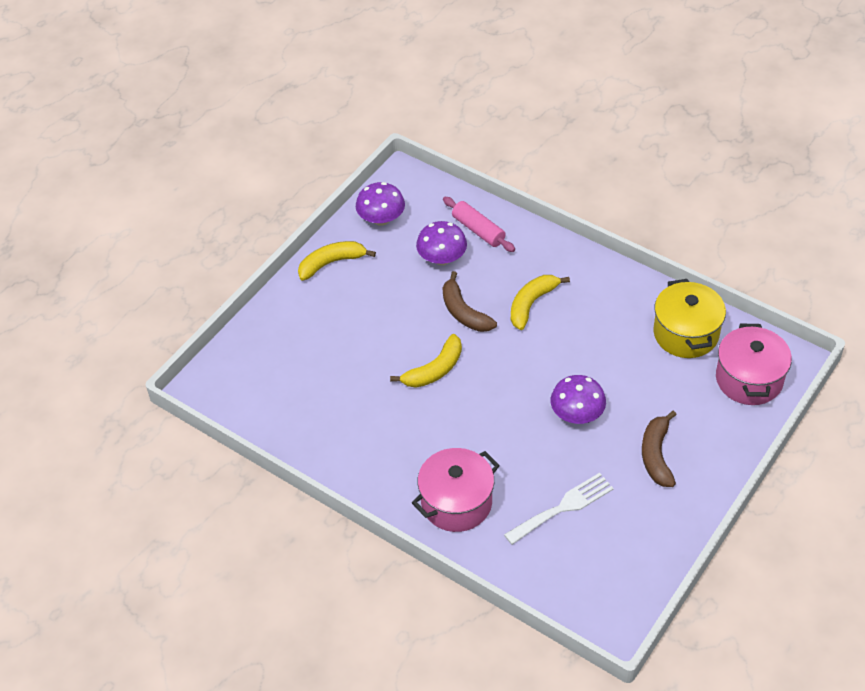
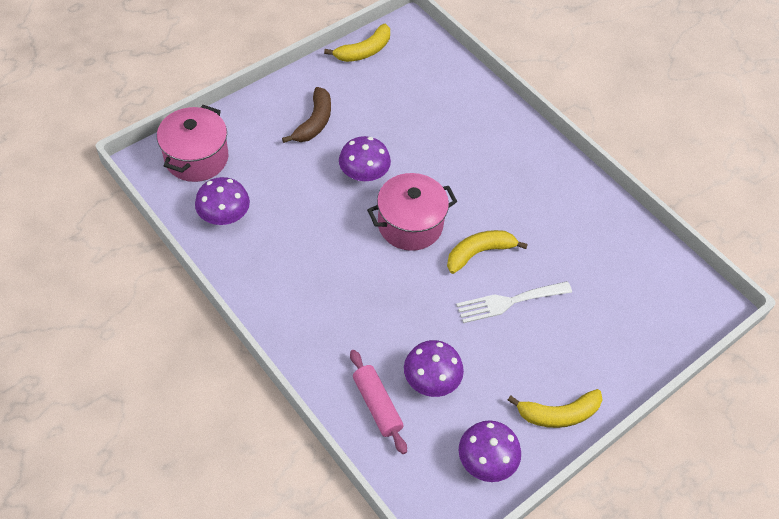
camera: 170 degrees left, 5 degrees up
pink pot [412,448,500,532] -> pink pot moved to [367,173,457,251]
brown banana [443,271,497,332] -> none
white fork [504,473,614,545] -> white fork moved to [456,281,572,323]
yellow banana [511,275,570,330] -> yellow banana moved to [324,24,390,62]
yellow pot [653,279,726,358] -> purple mushroom [195,177,250,225]

